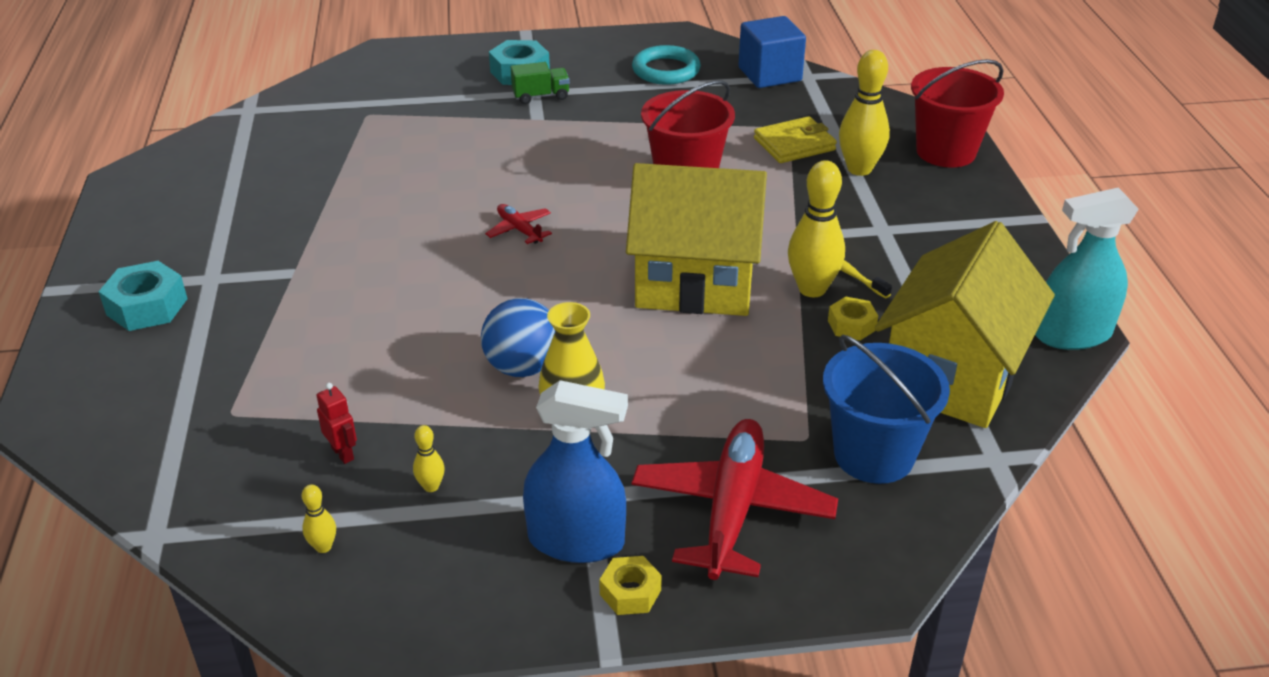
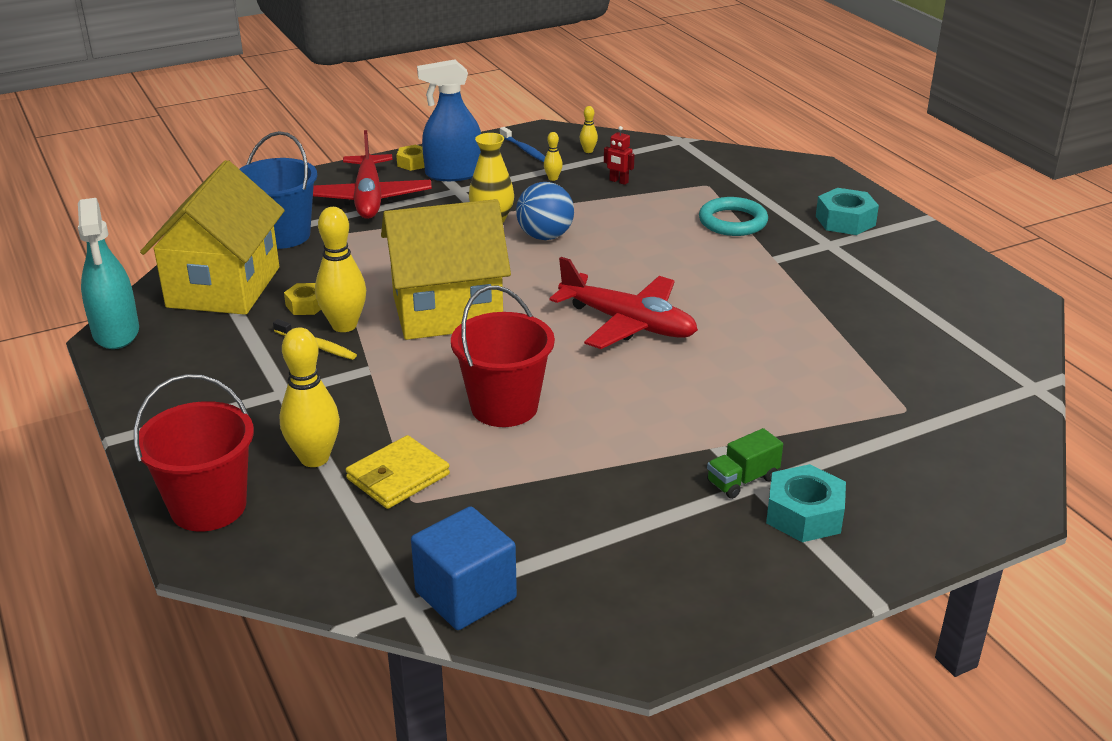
camera: 160 degrees right, 5 degrees down
red plane [485,204,552,244] -> red plane [549,257,698,349], size x2.16
turquoise ring [632,45,701,85] -> turquoise ring moved to [699,197,768,236]
turquoise spray bottle [1035,187,1139,350] -> turquoise spray bottle turned 105 degrees clockwise [78,198,139,349]
none -> blue toothbrush [500,127,545,162]

